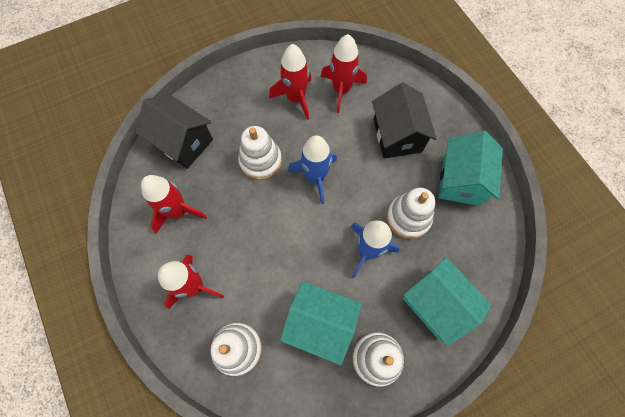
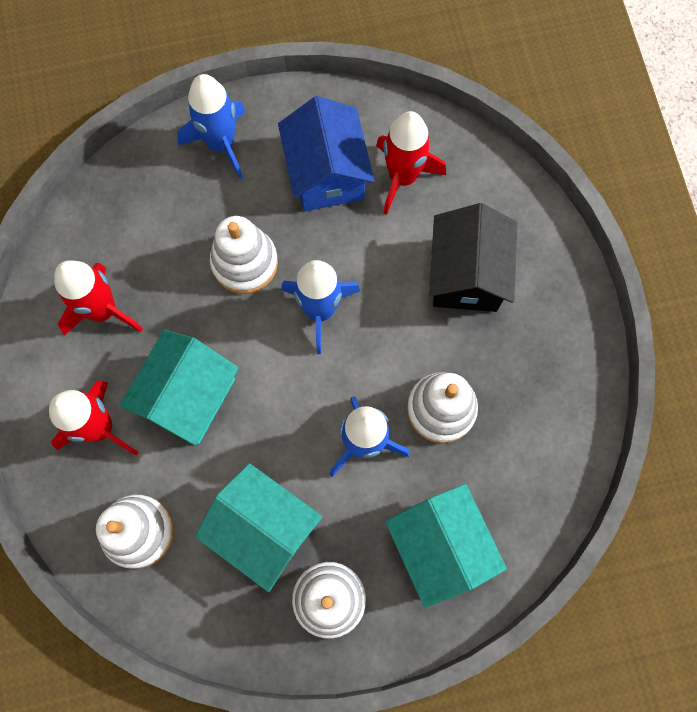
camera: 15 degrees right, 5 degrees up
black house [135,95,213,169] -> none
red rocket [269,44,312,120] -> blue house [278,96,374,211]
turquoise house [439,131,503,206] -> turquoise house moved to [120,330,239,445]
none -> blue rocket [177,74,246,179]

